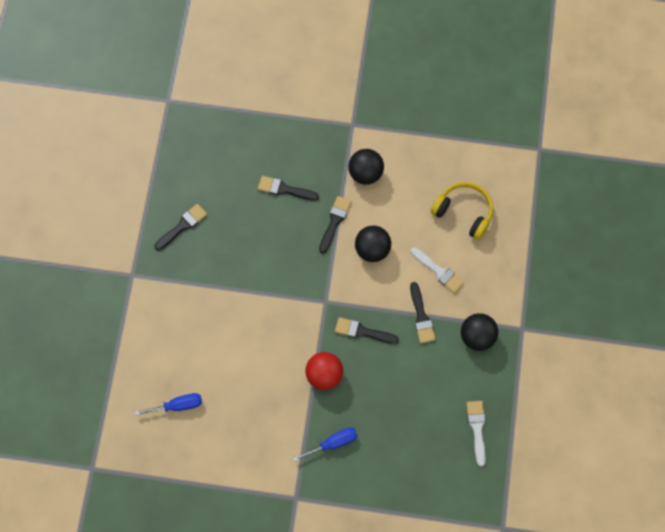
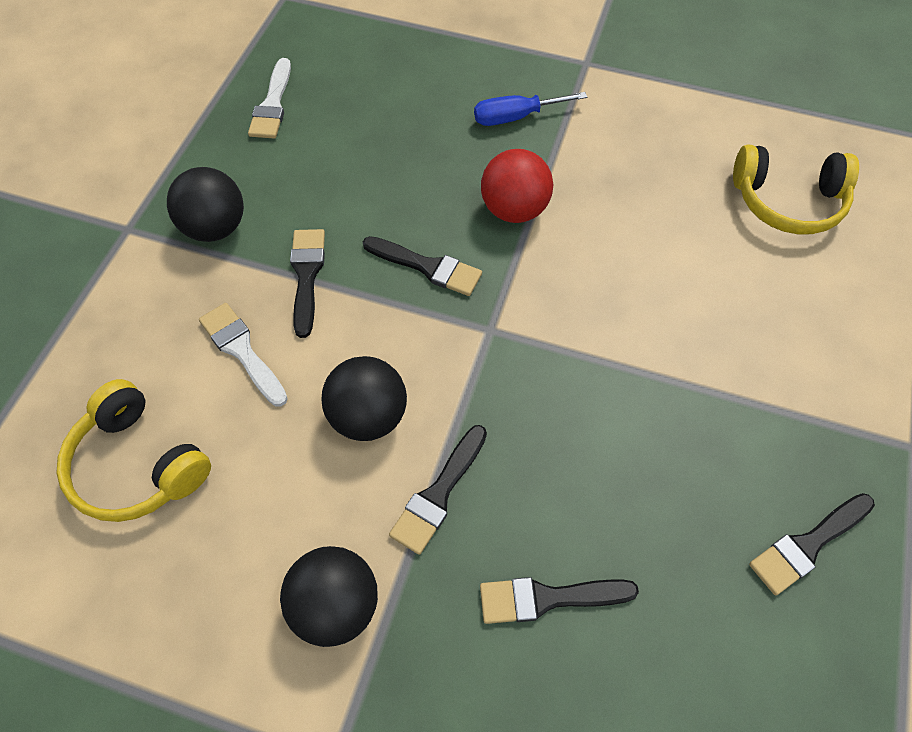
camera: 170 degrees left, 10 degrees down
blue screwdriver [135,393,202,416] -> yellow headphones [733,144,859,234]
black brush [258,176,319,201] -> black brush turned 150 degrees clockwise [480,577,639,624]

